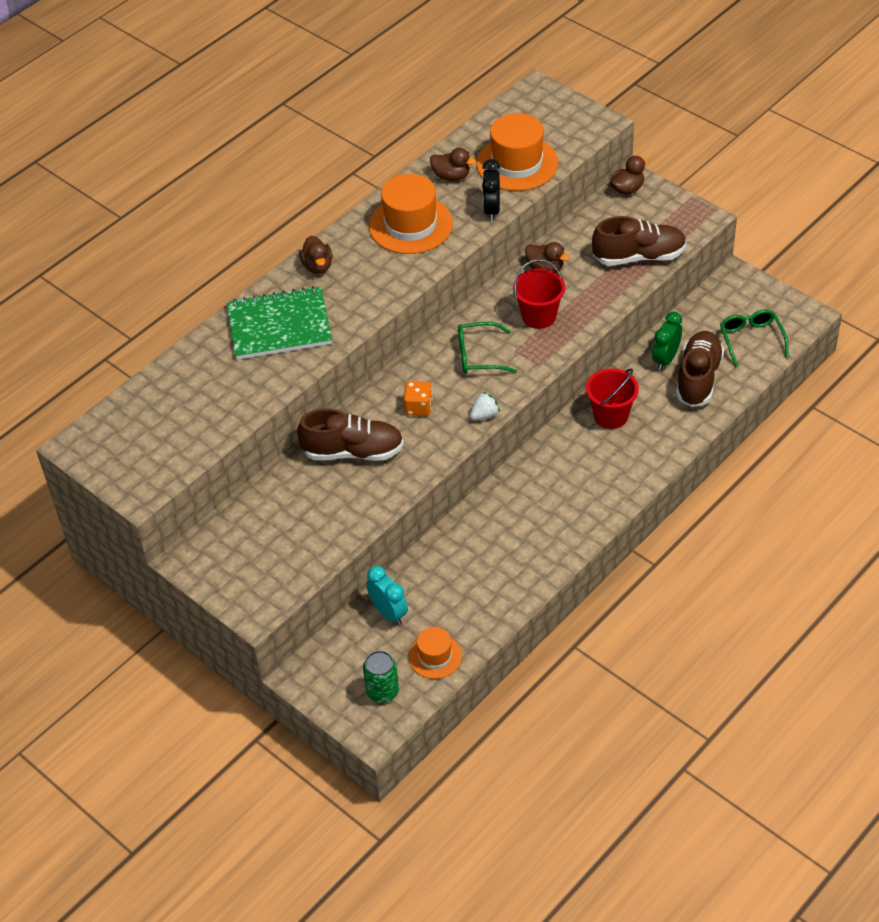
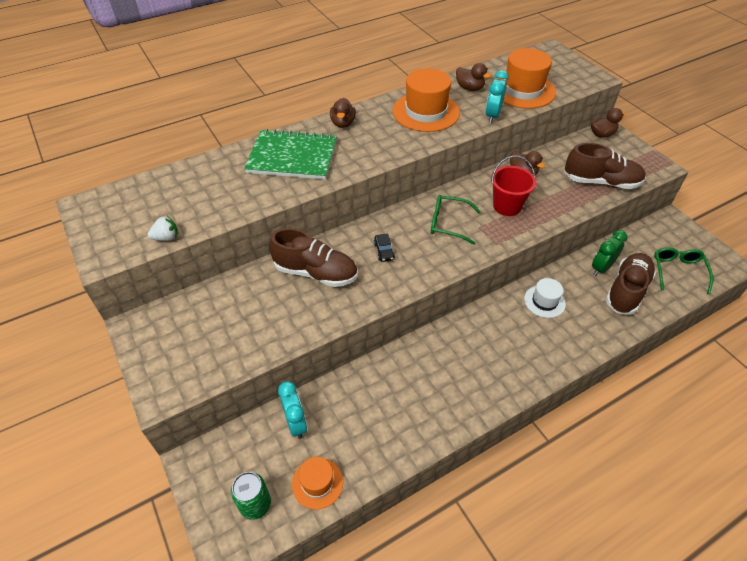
camera: 15 degrees right, 0 degrees up
orange dice [404,381,433,416] -> black car [374,233,395,262]
white strawberry [470,392,500,420] -> white strawberry moved to [147,216,178,241]
black clock [482,159,500,221] -> turquoise clock [486,70,509,123]
red bucket [586,368,639,429] -> white hat [524,278,566,318]

